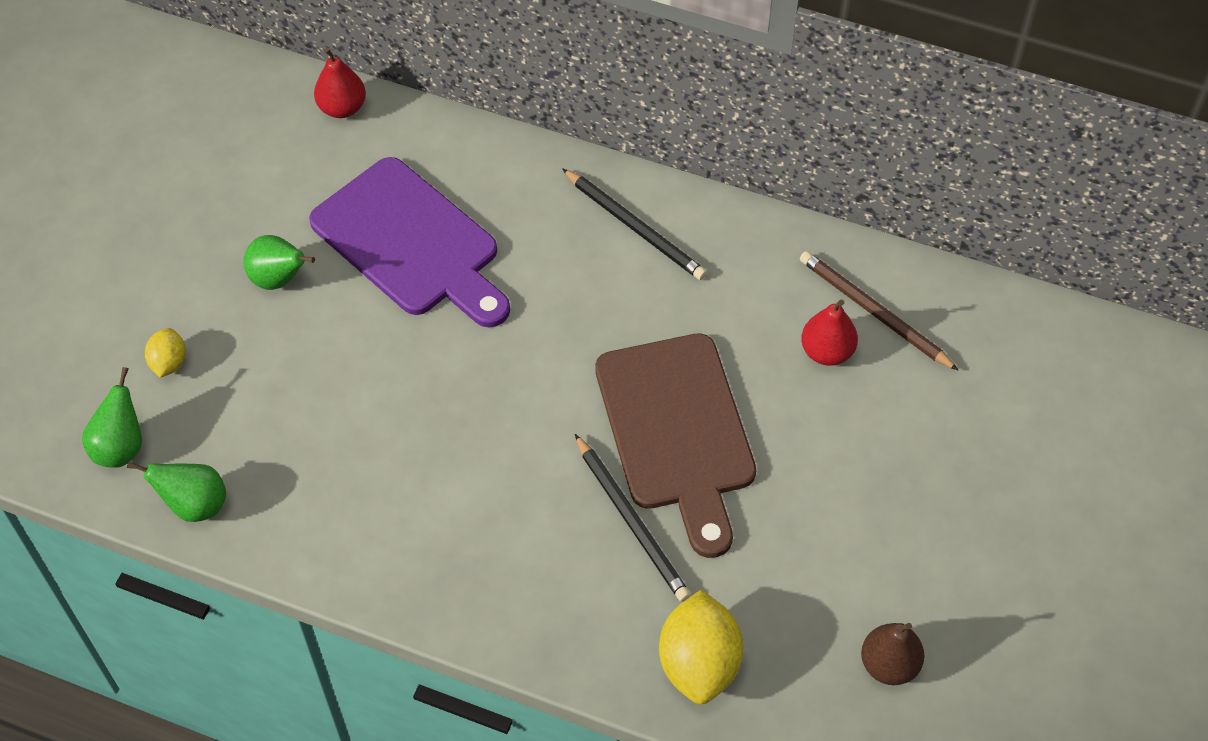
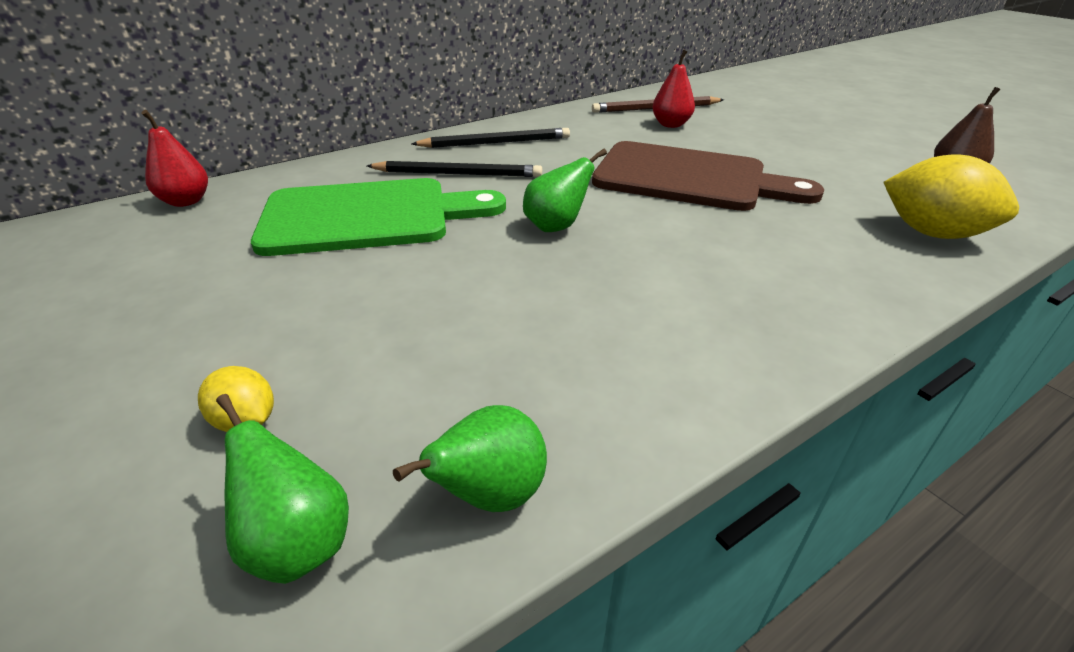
camera: 55 degrees left, 20 degrees down
green pear [243,235,315,290] -> green pear moved to [523,149,607,232]
purple cutting board [309,157,510,327] -> green cutting board [251,178,506,256]
black pencil [575,434,691,602] -> black pencil moved to [367,161,542,177]

